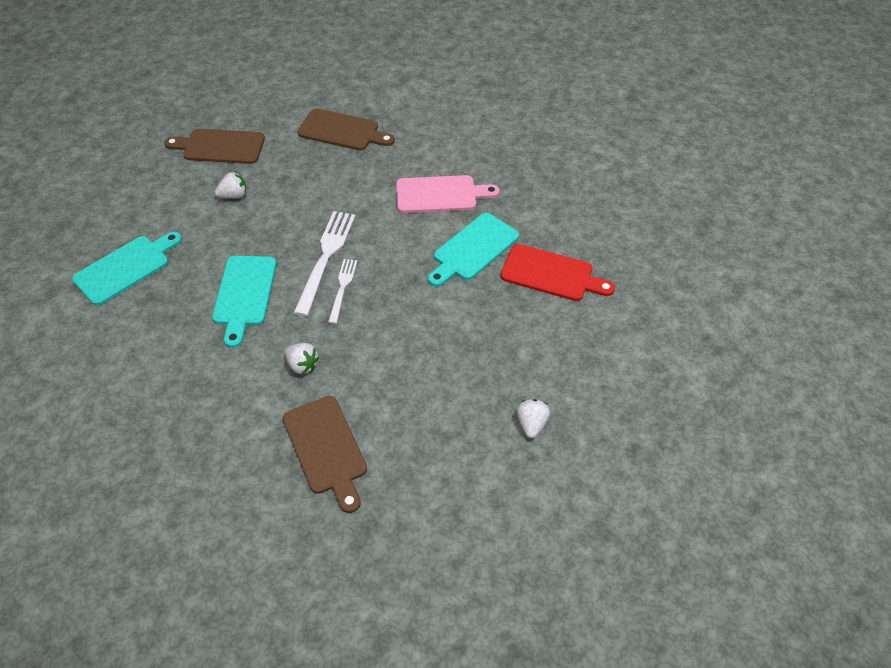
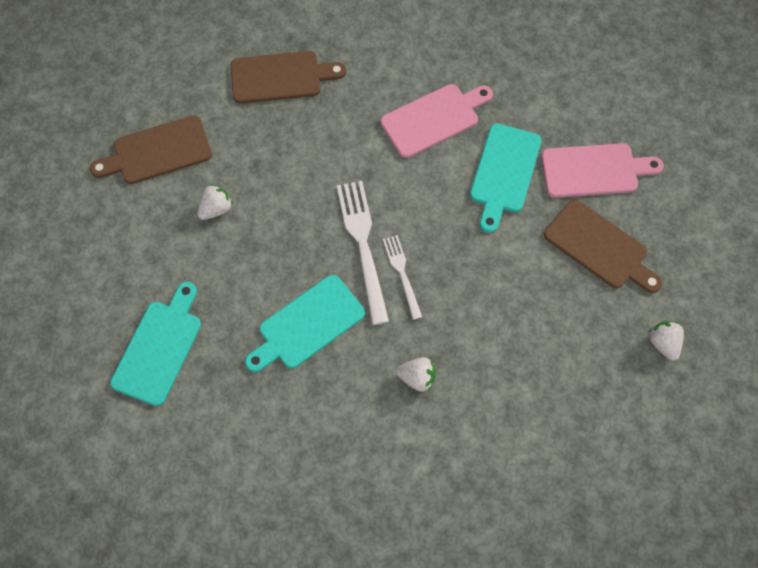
camera: 25 degrees left, 15 degrees up
turquoise cutting board [212,256,277,348] -> turquoise cutting board turned 75 degrees clockwise [245,275,365,372]
brown cutting board [283,396,367,513] -> brown cutting board moved to [544,199,662,293]
red cutting board [500,244,615,301] -> pink cutting board [541,143,663,198]

